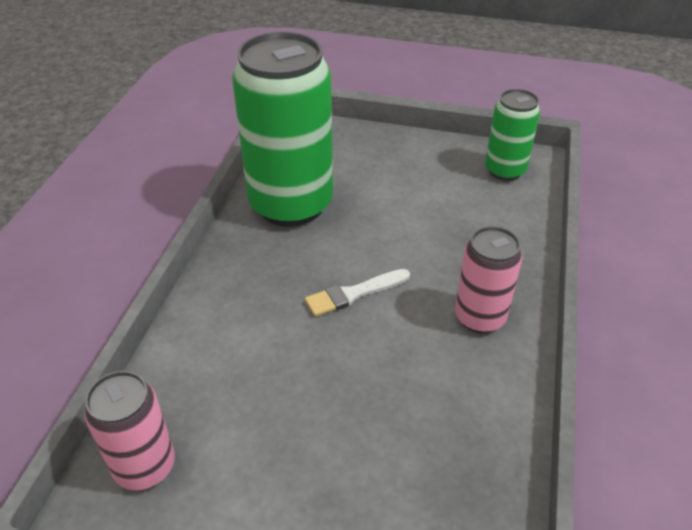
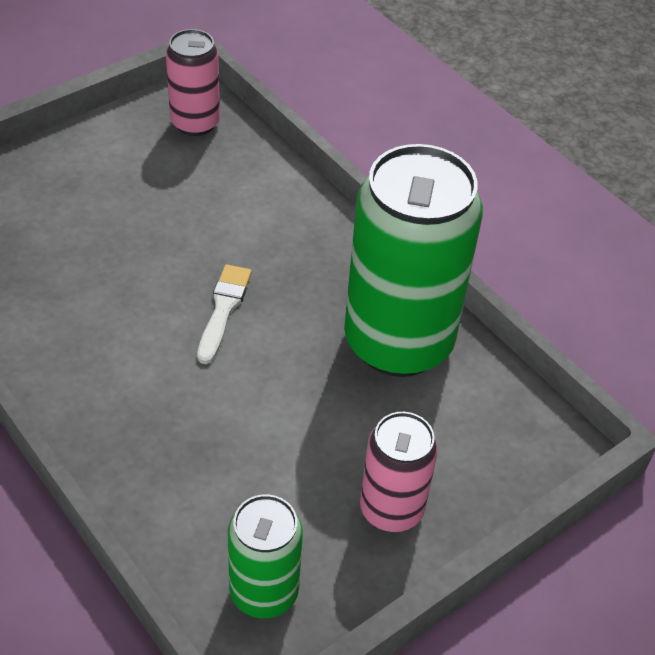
camera: 125 degrees right, 5 degrees up
pink can [455,226,522,333] -> pink can moved to [360,412,438,532]

